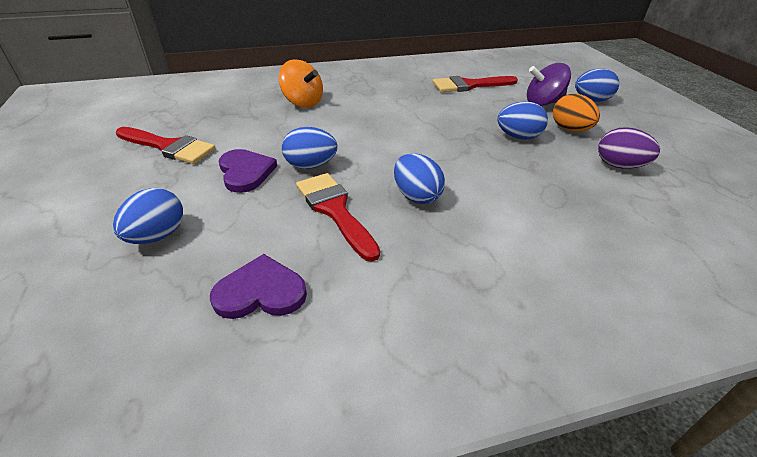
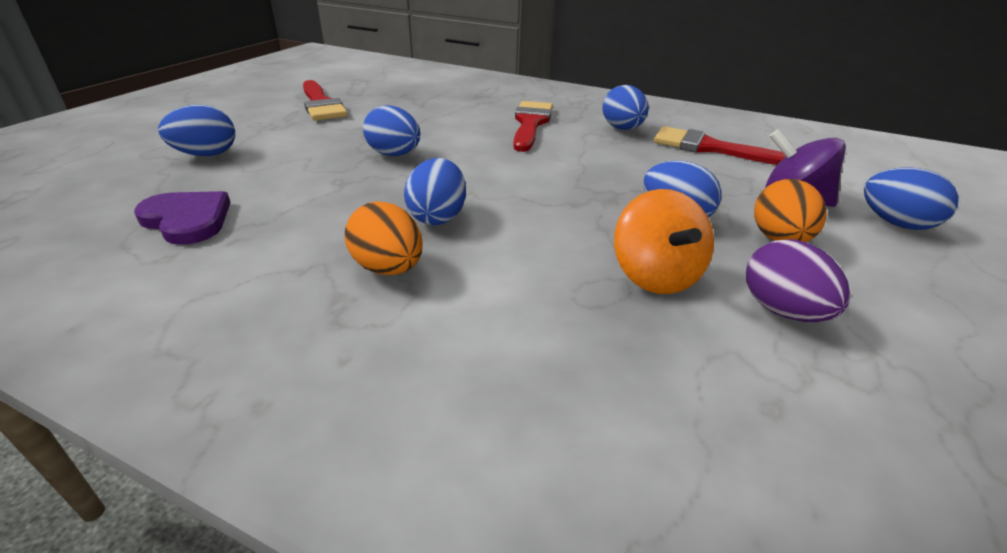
camera: 40 degrees right, 5 degrees down
purple heart [219,149,277,193] -> none
orange spinning top [279,59,323,108] -> orange spinning top moved to [614,189,714,294]
red brush [296,173,380,262] -> red brush moved to [513,101,553,152]
none -> orange egg [344,201,423,275]
none -> blue egg [602,85,649,130]

